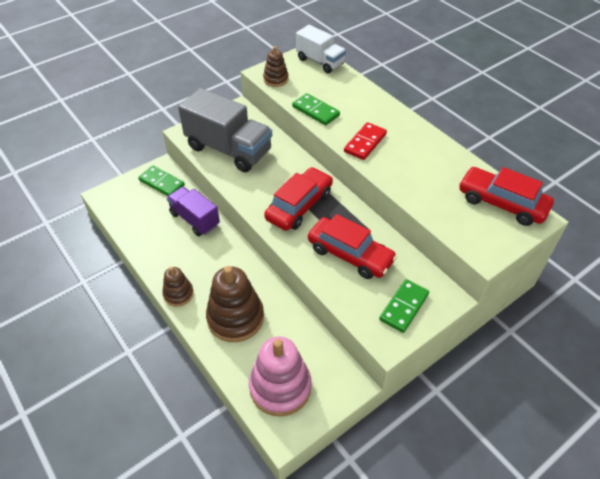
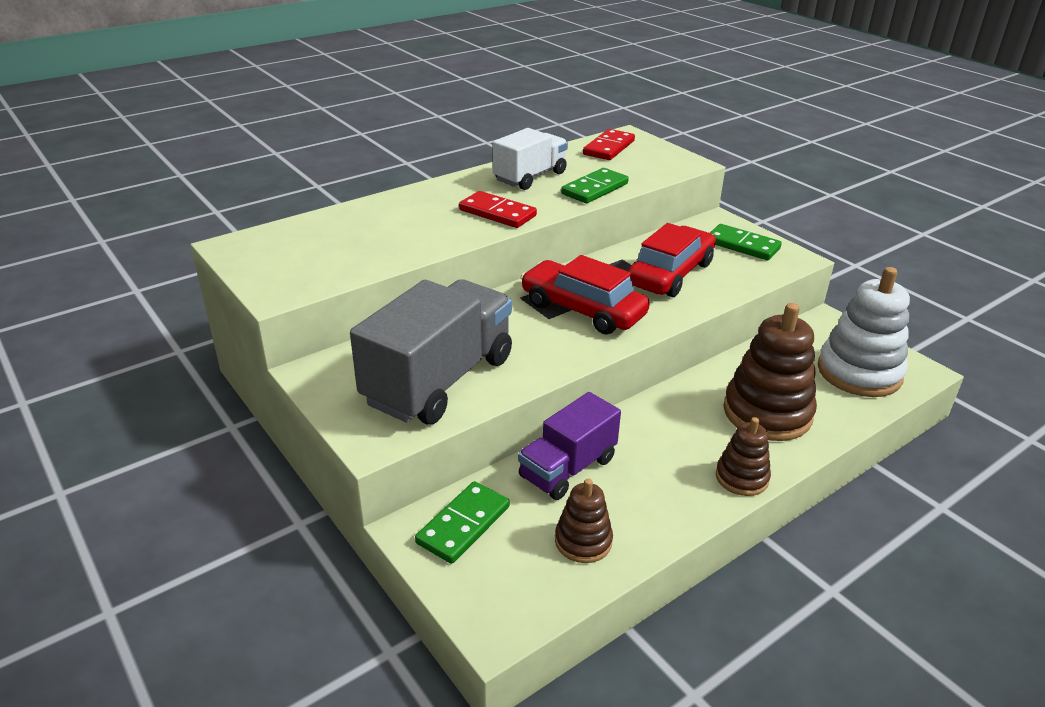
camera: 90 degrees left, 15 degrees down
pink stacking toy [249,336,312,417] -> white stacking toy [818,267,910,397]
brown stacking toy [263,46,289,87] -> brown stacking toy moved to [555,479,613,563]
green domino [292,93,340,125] -> green domino moved to [561,168,629,203]
white truck [296,25,346,73] -> white truck moved to [493,128,568,190]
red car [459,167,554,226] -> red domino [583,129,635,160]

